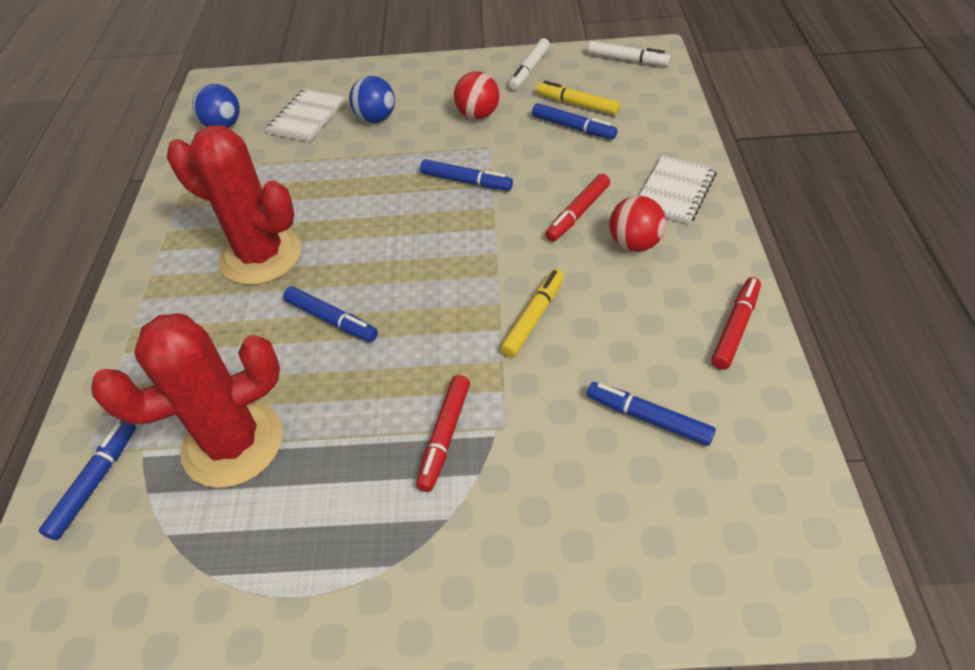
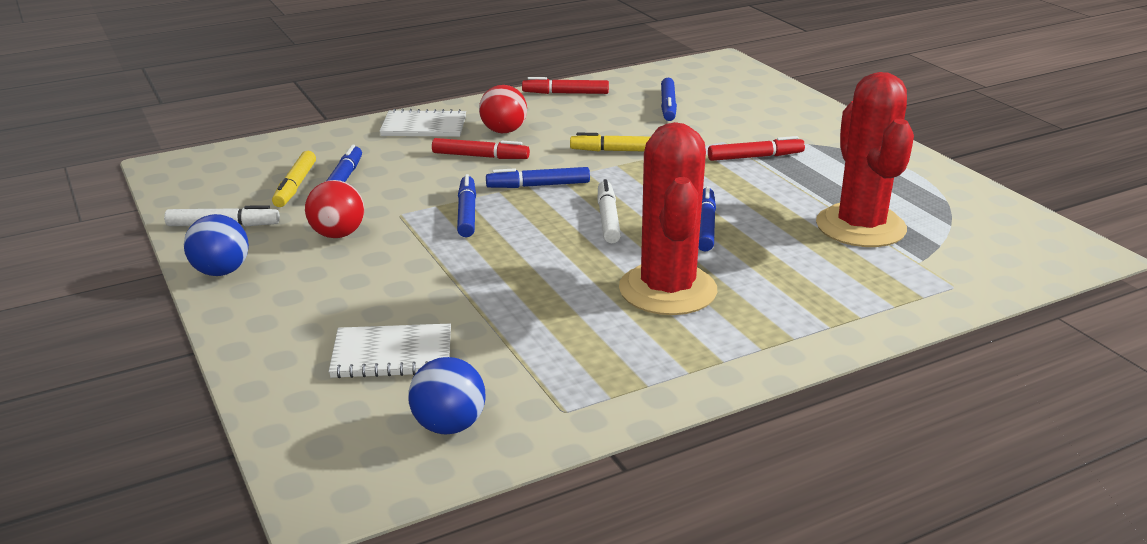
camera: 120 degrees left, 20 degrees down
blue marker [39,420,136,540] -> blue marker moved to [486,167,590,188]
red cactus [91,313,283,488] -> red cactus turned 45 degrees clockwise [816,72,914,247]
blue ball [349,76,395,123] -> blue ball moved to [184,214,249,276]
white marker [588,41,671,66] -> white marker moved to [597,179,621,243]

